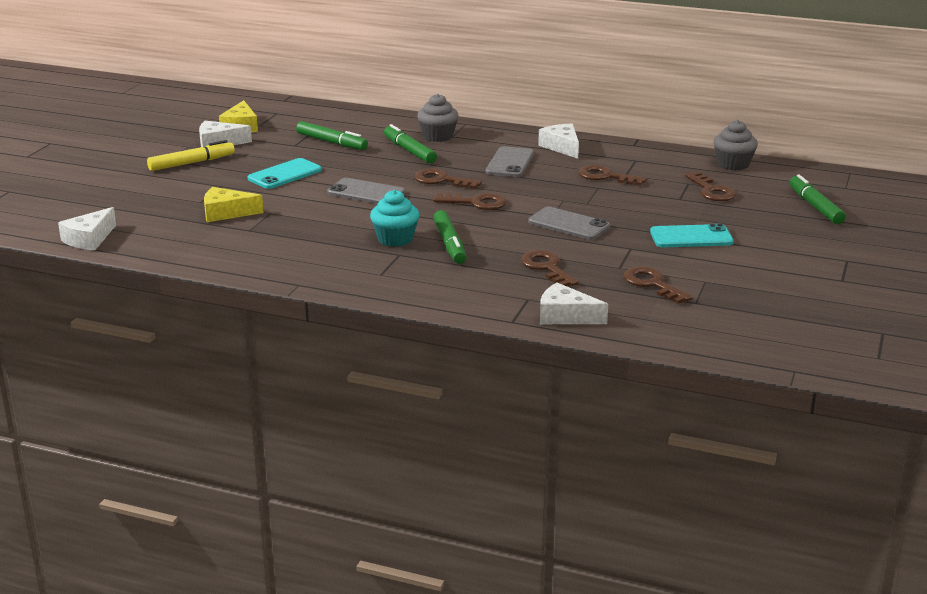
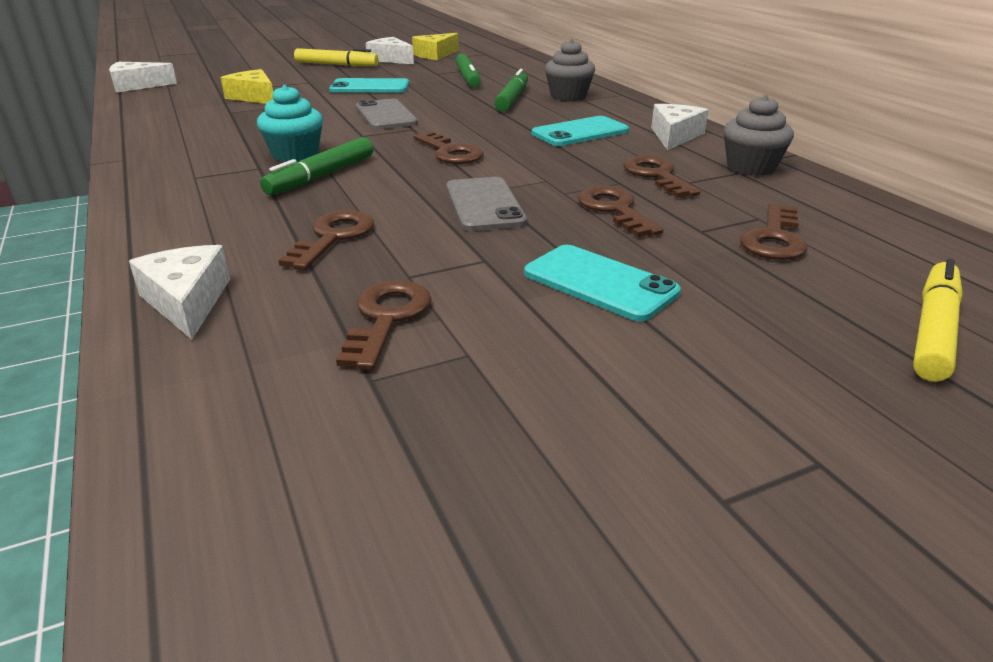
camera: 45 degrees right, 5 degrees up
brown key [414,169,482,189] -> brown key moved to [578,186,663,237]
grey phone [485,146,534,177] -> turquoise phone [532,116,629,146]
grey cupcake [714,120,758,170] -> grey cupcake moved to [723,95,794,176]
green marker [789,174,846,224] -> yellow marker [913,259,963,382]

